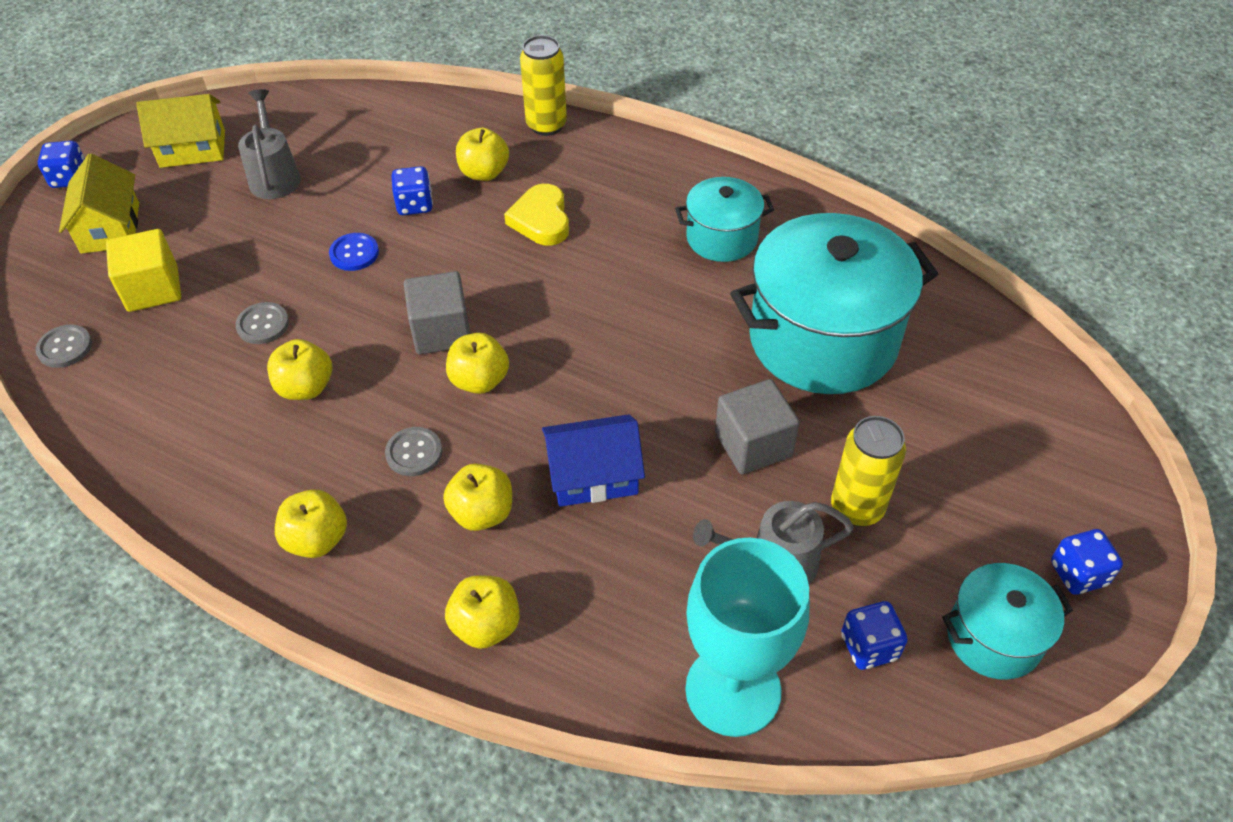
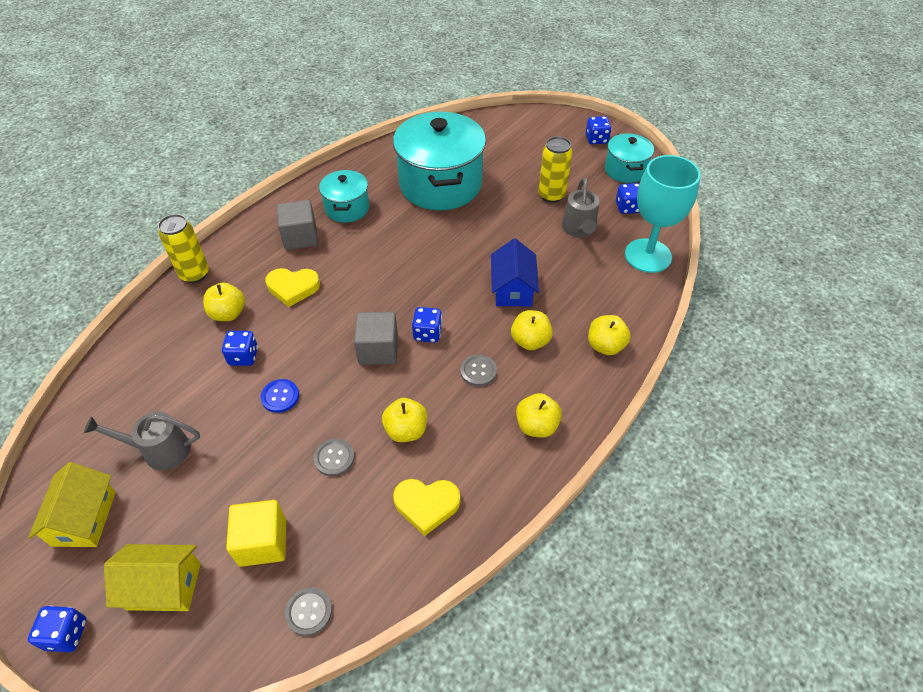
camera: 80 degrees left, 0 degrees up
yellow apple [446,333,509,394] -> blue dice [412,307,442,343]
grey cube [715,379,800,474] -> grey cube moved to [277,200,318,250]
none -> yellow heart [393,479,460,536]

